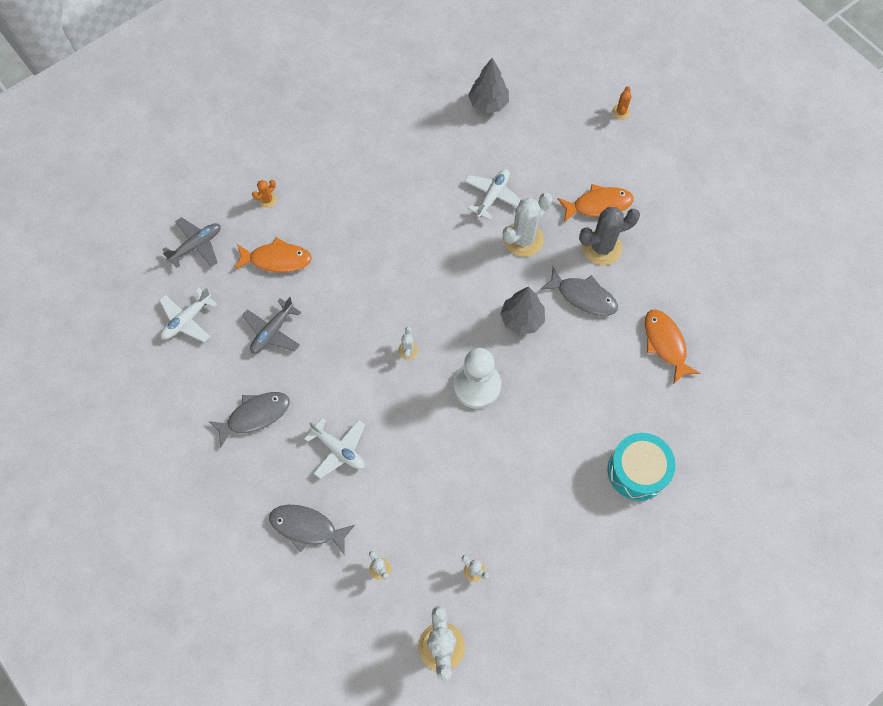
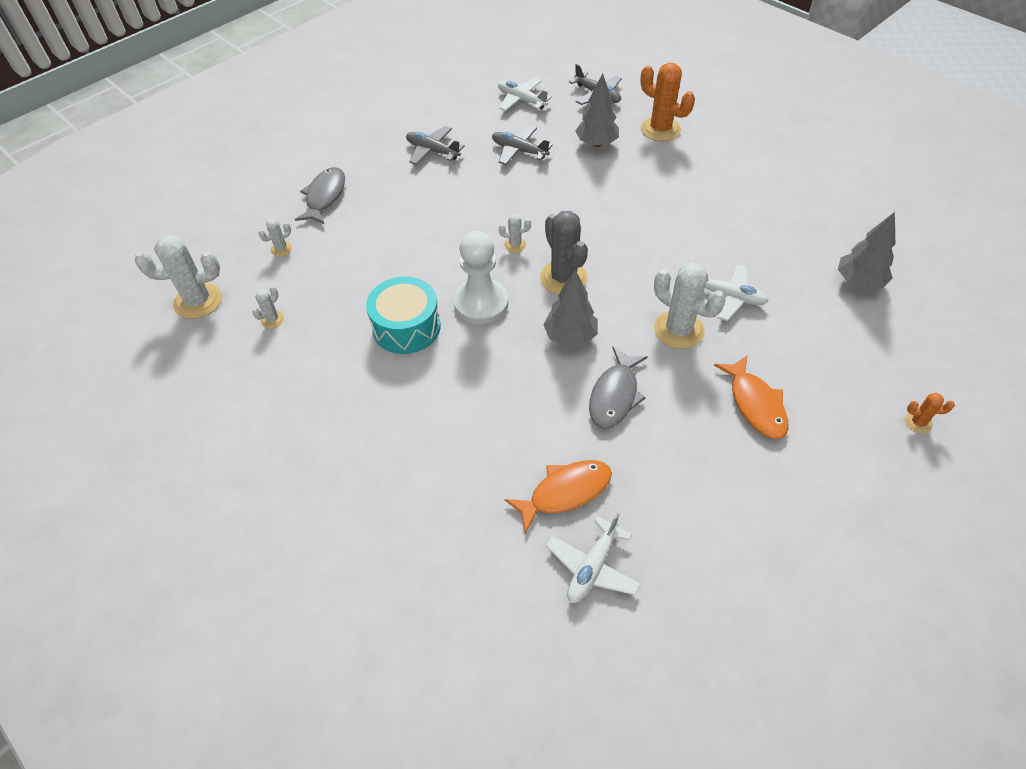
camera: 85 degrees right, 15 degrees down
grey fish [208,392,290,448] -> grey plane [406,126,465,165]
orange fish [234,237,312,273] -> grey tree [575,73,619,147]
orange cactus [252,180,277,208] -> orange cactus [640,63,695,141], size x2.10
white plane [305,418,365,479] -> white plane moved to [546,512,641,603]
grey cactus [579,207,640,265] -> grey cactus moved to [540,211,588,294]
turquoise drum [608,433,675,501] -> turquoise drum moved to [366,277,441,354]

